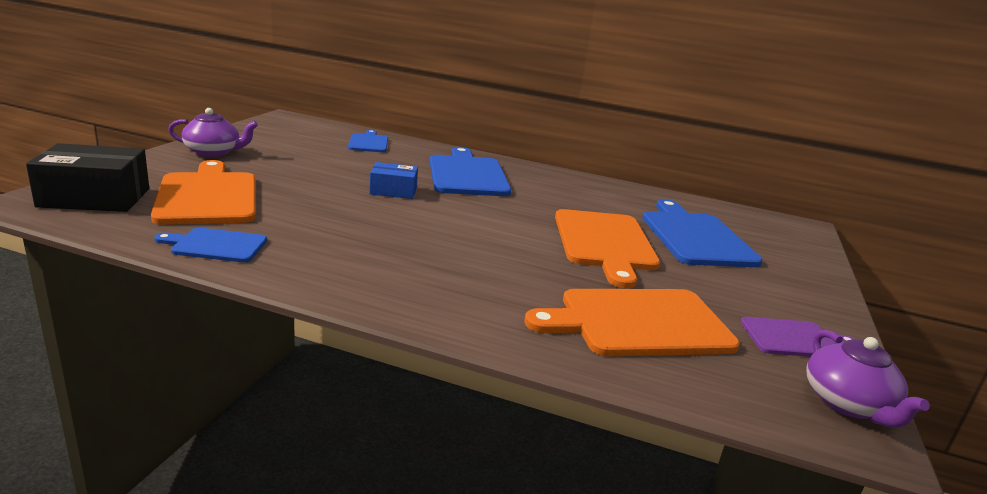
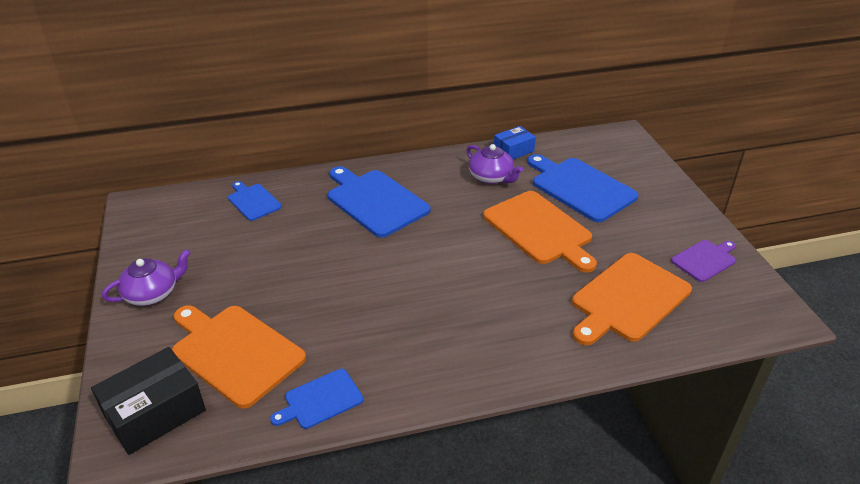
camera: 30 degrees left, 15 degrees up
blue box [369,162,418,199] -> blue box moved to [494,126,536,159]
purple teapot [806,330,930,428] -> purple teapot moved to [466,144,523,184]

